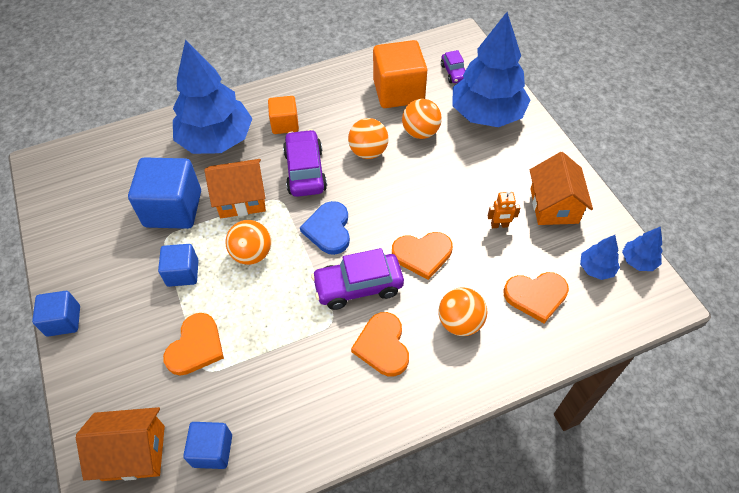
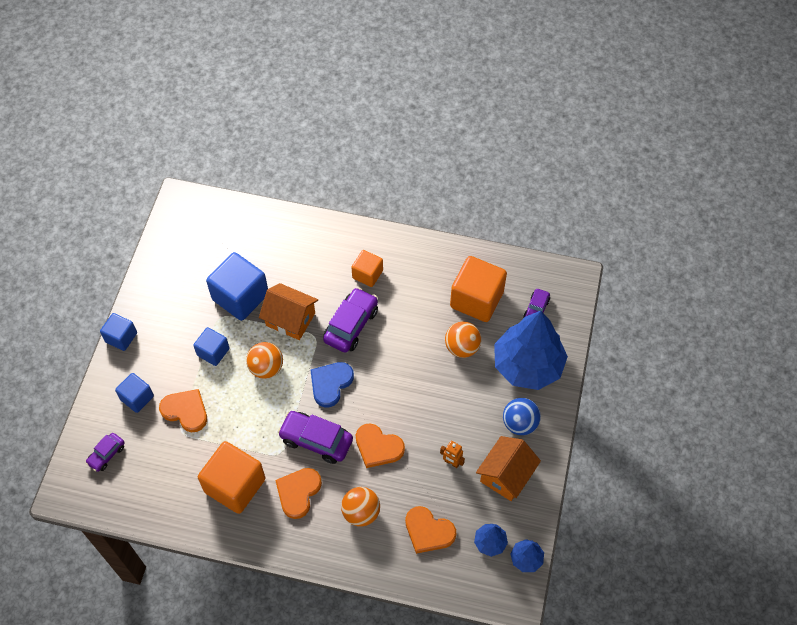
camera: 35 degrees right, 5 degrees up
orange house [76,407,165,481] -> purple car [85,433,125,472]
orange heart [163,313,224,376] -> orange heart turned 120 degrees counterclockwise [159,389,207,432]
blue tree [173,39,253,154] -> none
blue cube [183,422,232,469] -> blue cube moved to [115,373,154,413]
orange ball [348,118,388,159] -> none
none -> orange cube [198,441,265,514]
none -> blue ball [503,398,541,435]

